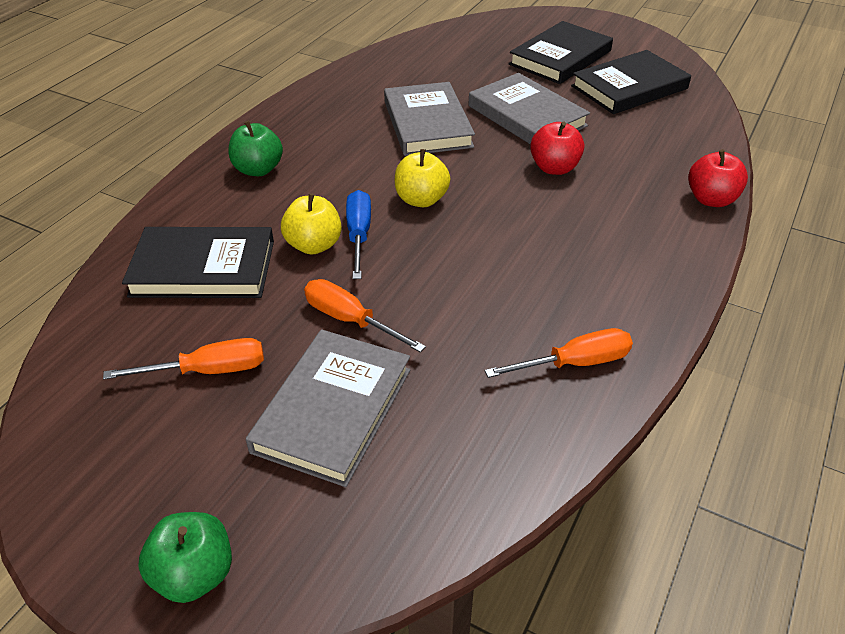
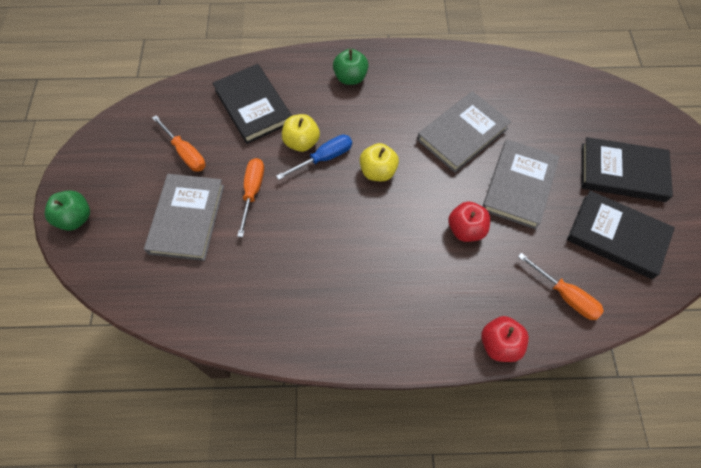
camera: 60 degrees right, 20 degrees up
grey book [246,330,410,487] -> grey book turned 75 degrees counterclockwise [144,174,224,261]
orange screwdriver [485,328,633,378] -> orange screwdriver moved to [518,253,604,320]

